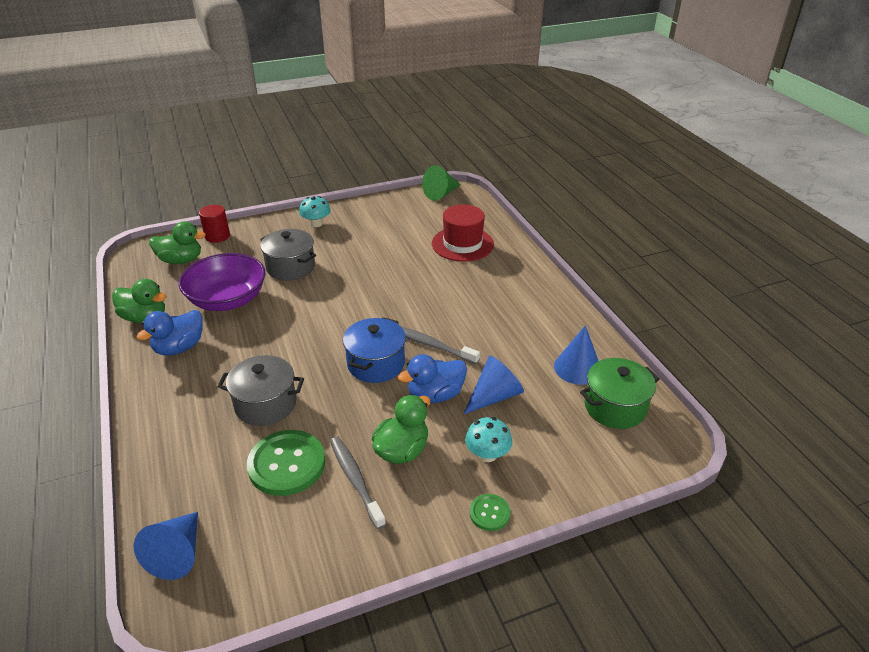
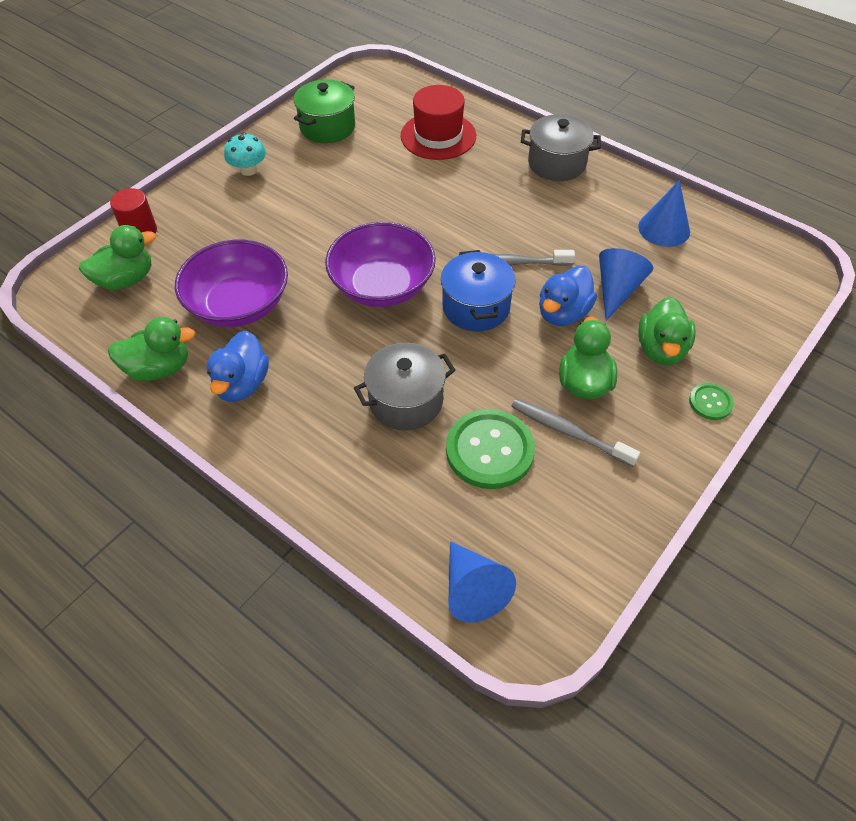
camera: 30 degrees left, 15 degrees up
grey pot [260,229,316,281] -> grey pot moved to [521,114,601,181]
green cone [422,165,461,201] -> none
turquoise mushroom [465,417,512,462] -> green duck [638,297,696,365]
green pot [580,358,660,429] -> green pot moved to [294,79,355,143]
none -> purple bowl [325,222,436,307]

